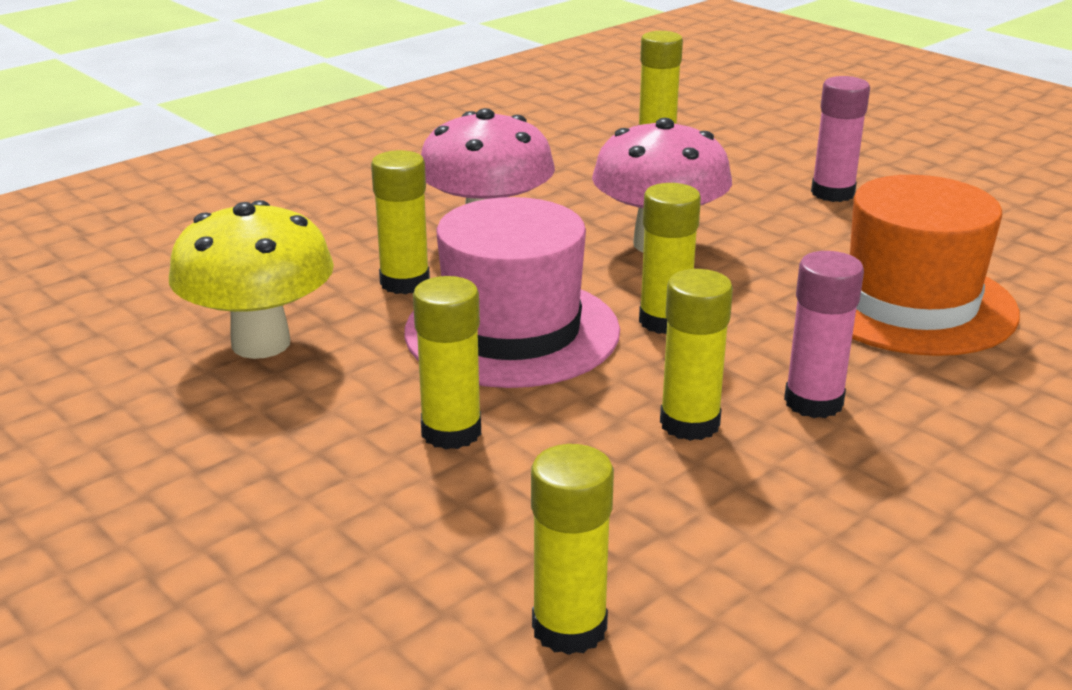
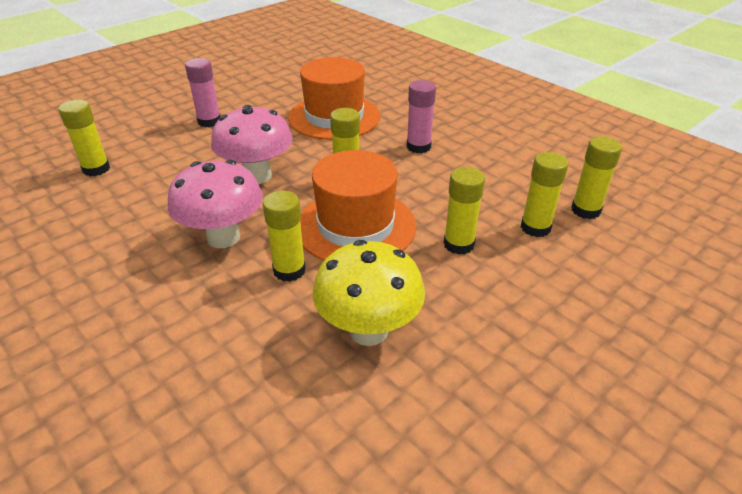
camera: 90 degrees left, 10 degrees up
pink hat [404,197,620,388] -> orange hat [300,150,416,261]
yellow glue stick [660,269,733,441] -> yellow glue stick moved to [521,152,568,237]

